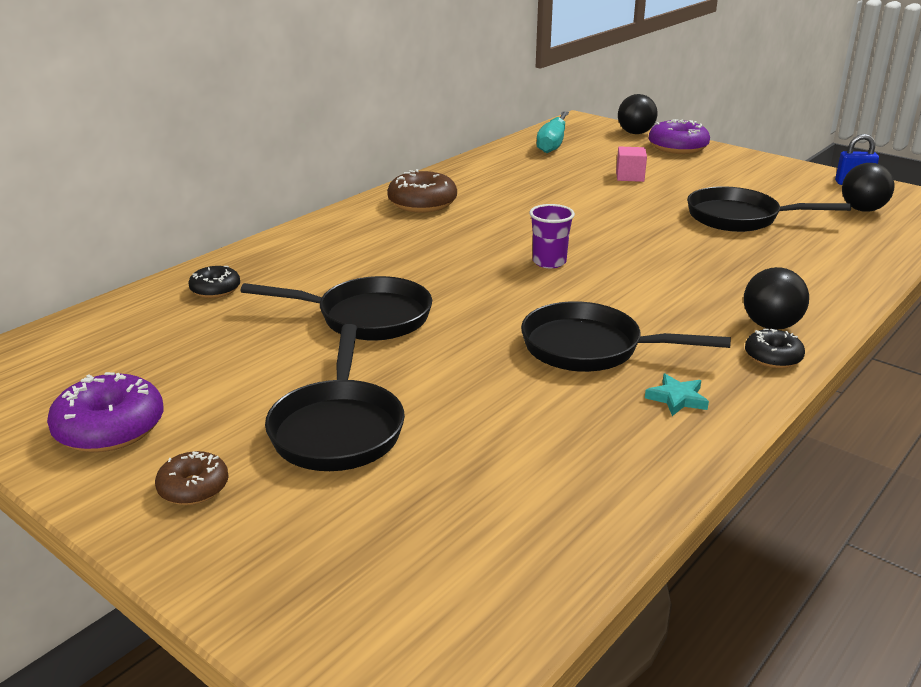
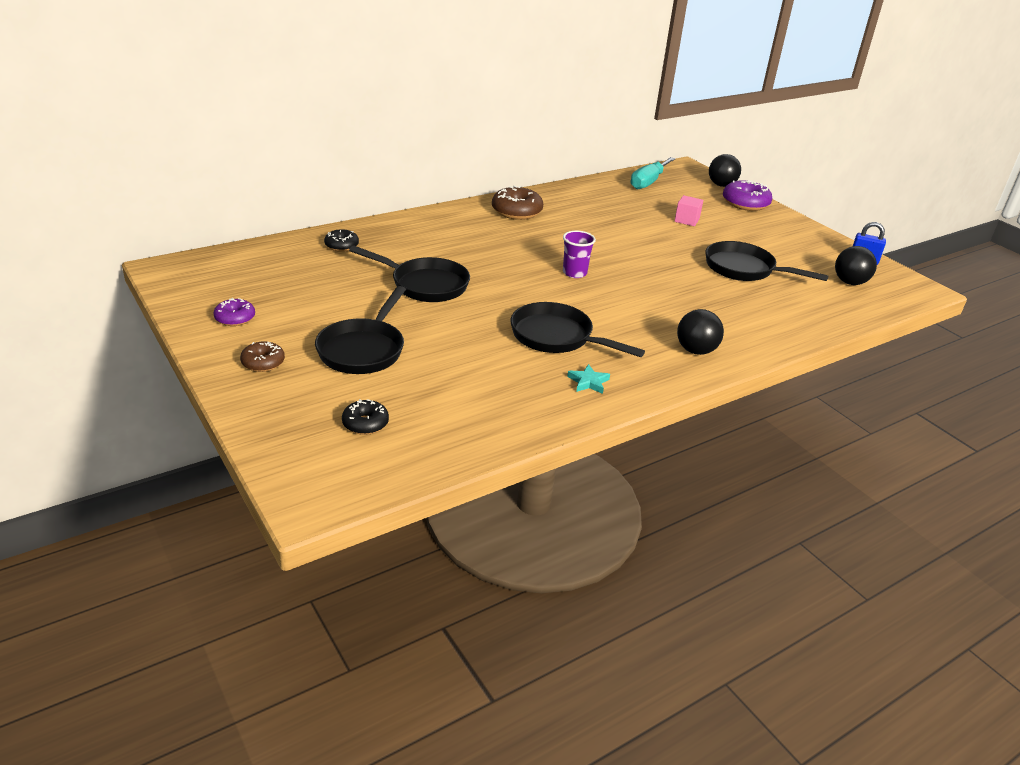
camera: 15 degrees right, 5 degrees up
purple donut [47,372,163,452] -> purple donut [213,298,255,326], size x0.59
black donut [745,329,805,368] -> black donut moved to [342,399,389,435]

